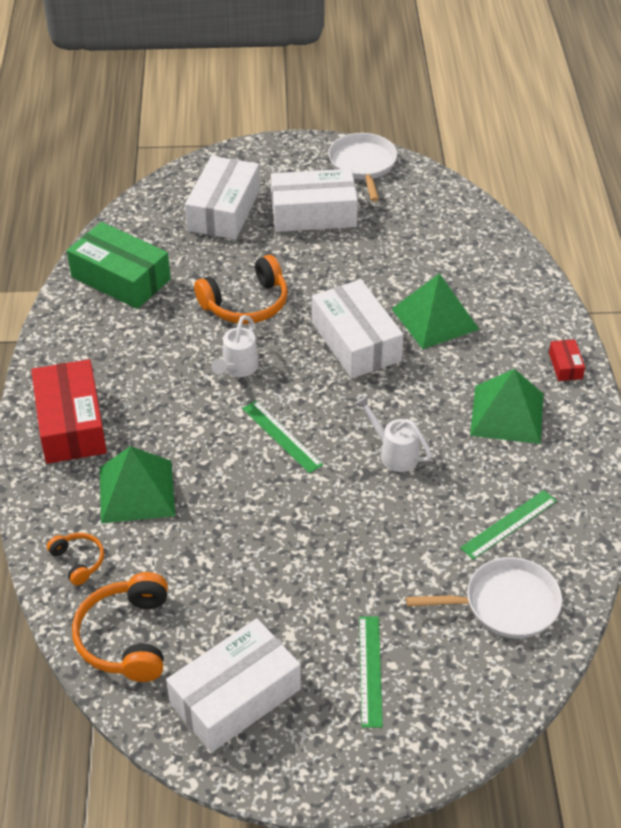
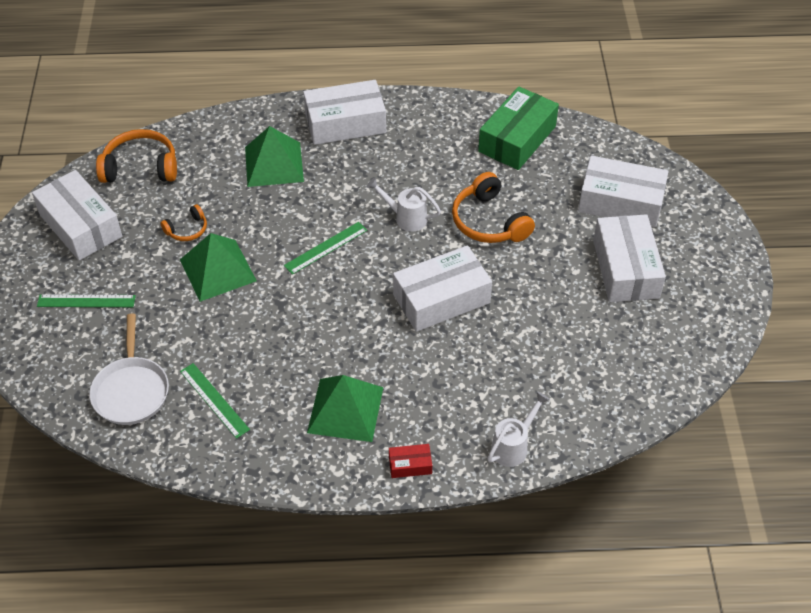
camera: 90 degrees right, 5 degrees up
red box [31,359,107,464] -> white box [303,80,386,145]
orange headphones [47,533,104,585] -> orange headphones moved to [161,204,207,241]
white pan [328,133,397,202] -> none
white watering can [354,395,432,472] -> white watering can moved to [487,391,550,467]
green pyramid [392,273,480,349] -> green pyramid moved to [180,233,257,302]

